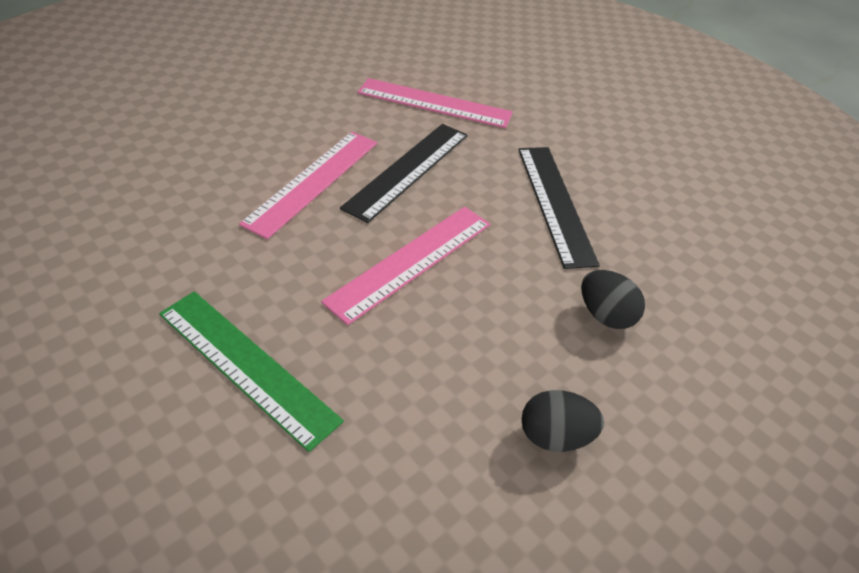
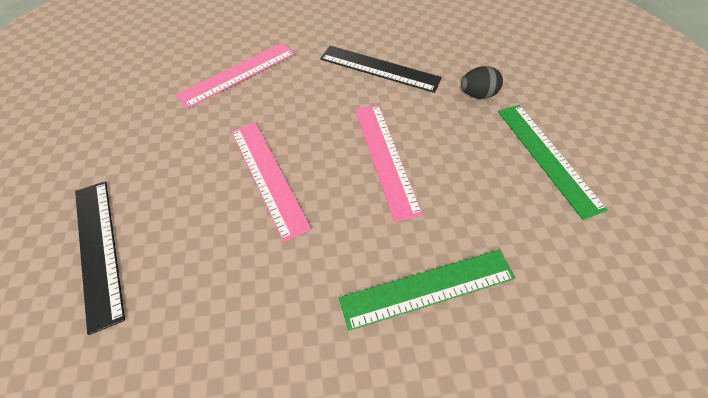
camera: 55 degrees left, 10 degrees up
black ruler [340,124,468,223] -> black ruler moved to [75,182,125,335]
black egg [521,390,604,452] -> green ruler [498,105,608,220]

